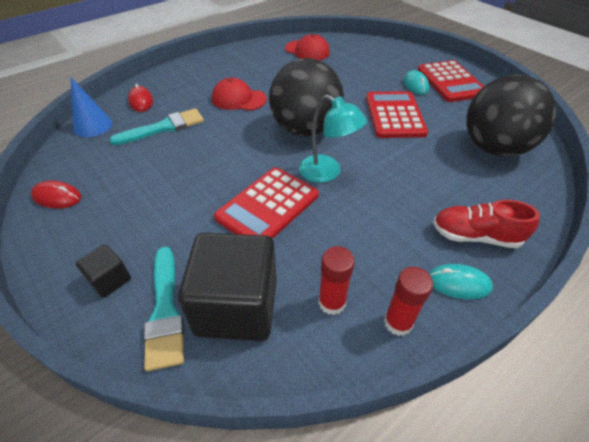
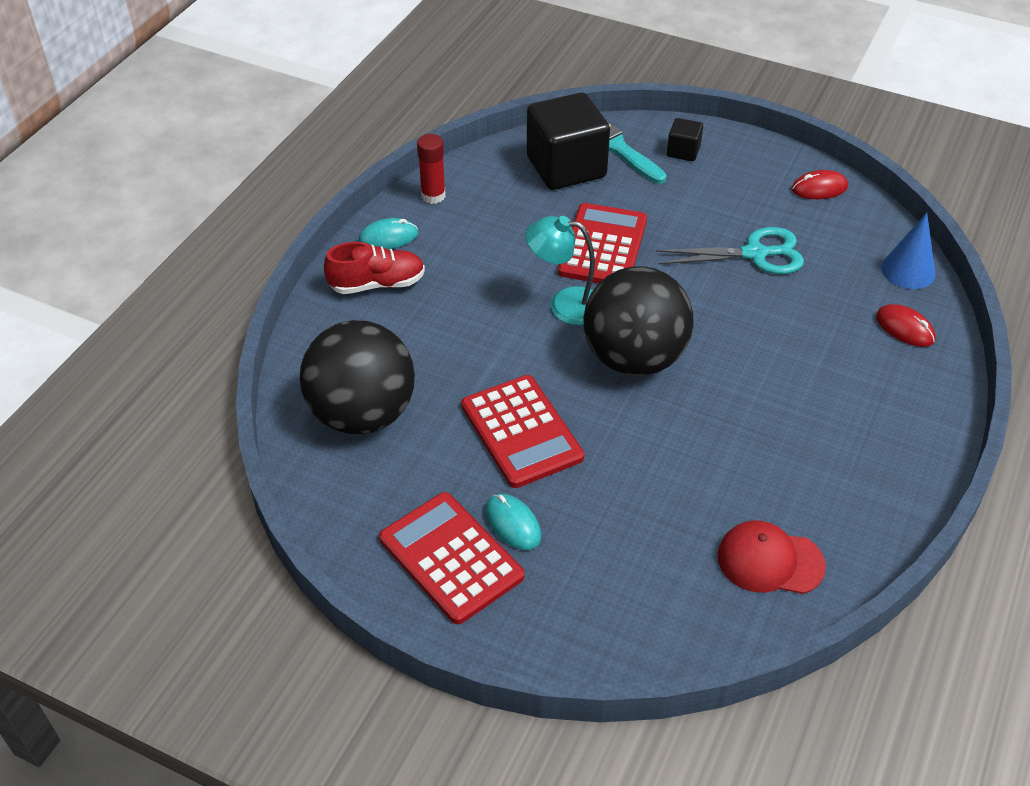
camera: 155 degrees right, 0 degrees up
turquoise brush [110,108,204,145] -> none
red cap [212,77,267,111] -> none
red glue stick [318,246,355,315] -> none
none -> turquoise scissors [656,227,804,274]

